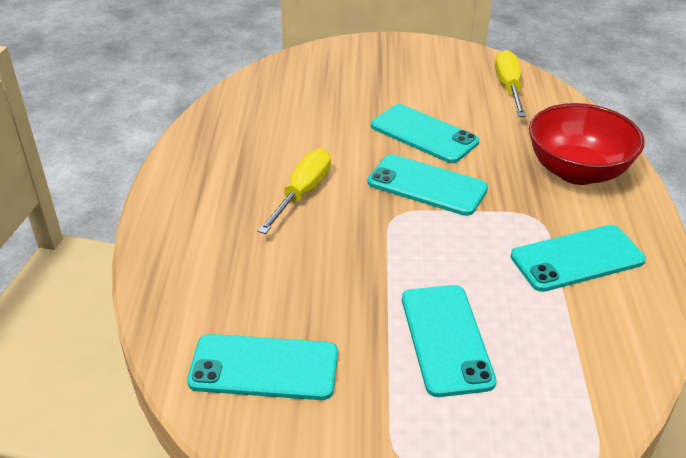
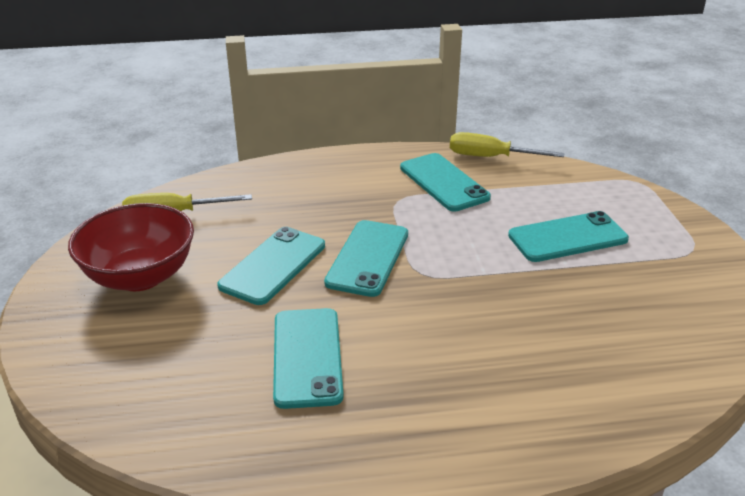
camera: 100 degrees left, 5 degrees down
turquoise phone [187,334,338,400] -> turquoise phone moved to [273,308,344,409]
yellow screwdriver [258,148,331,234] -> yellow screwdriver moved to [450,132,564,157]
red bowl [529,103,645,185] -> red bowl moved to [68,203,194,291]

